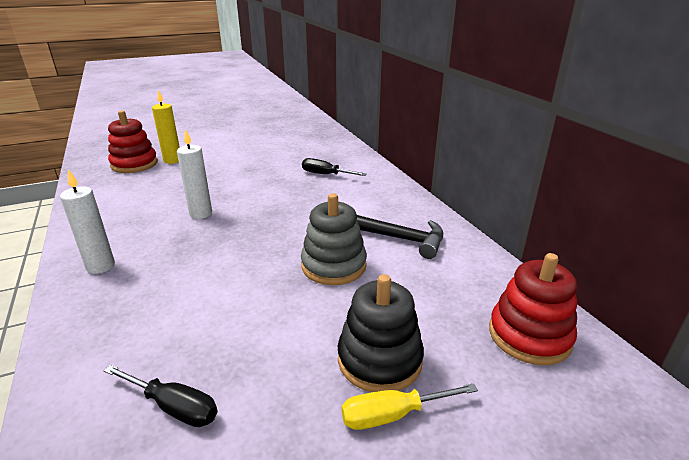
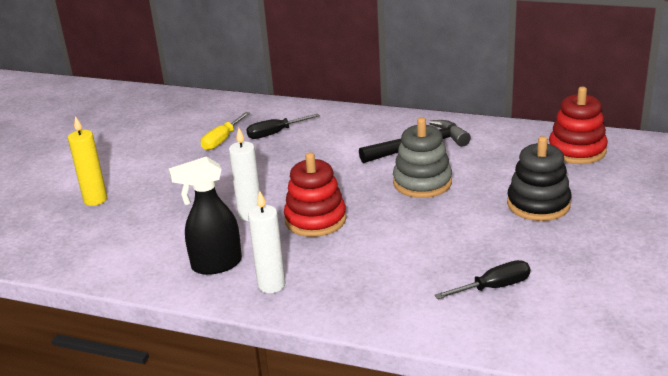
camera: 45 degrees left, 0 degrees up
red stacking toy [108,110,158,173] -> red stacking toy moved to [284,152,347,237]
yellow screwdriver [341,383,478,430] -> yellow screwdriver moved to [201,112,250,150]
none -> black spray bottle [169,156,242,275]

